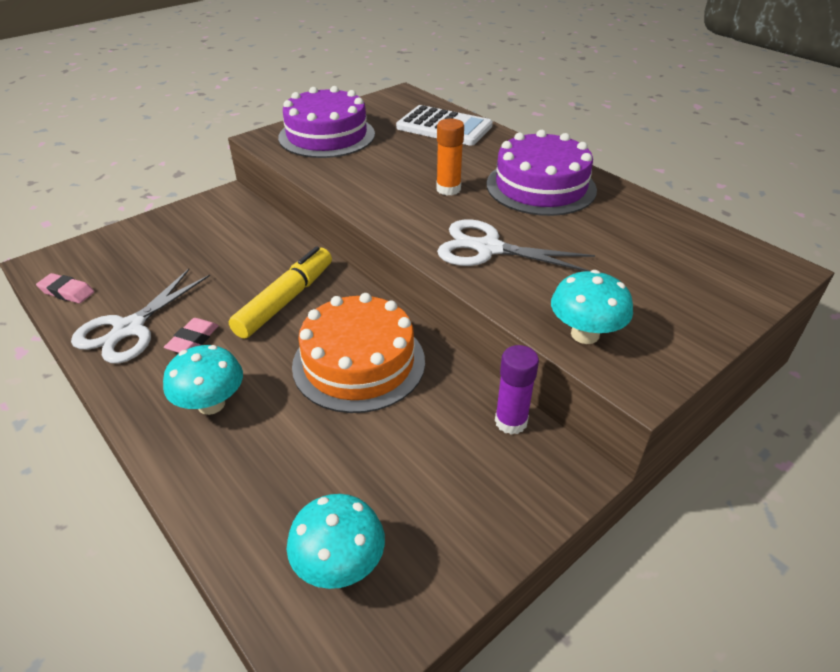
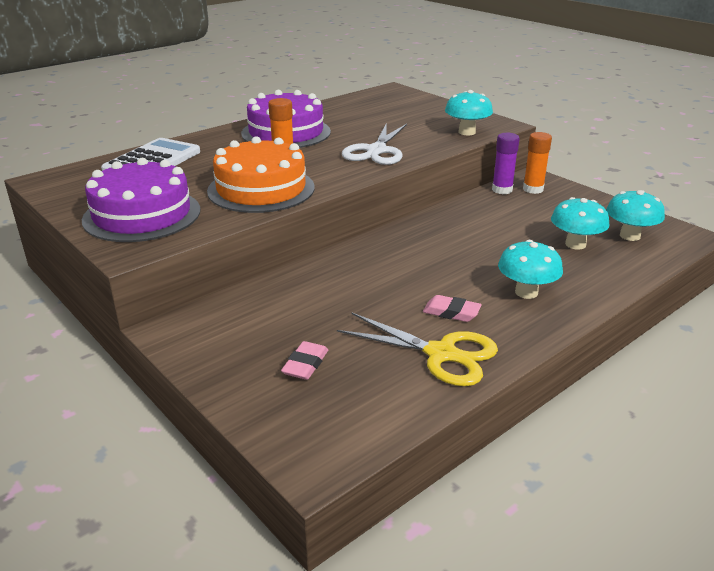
camera: 90 degrees left, 10 degrees down
pink eraser [36,273,94,304] -> pink eraser moved to [281,341,328,380]
white scissors [71,269,210,364] -> yellow scissors [337,313,498,386]
yellow marker [229,246,332,339] -> none
orange cake [292,293,425,413] -> orange cake moved to [207,136,315,213]
none -> orange glue stick [523,132,552,194]
none -> turquoise mushroom [551,197,609,250]

